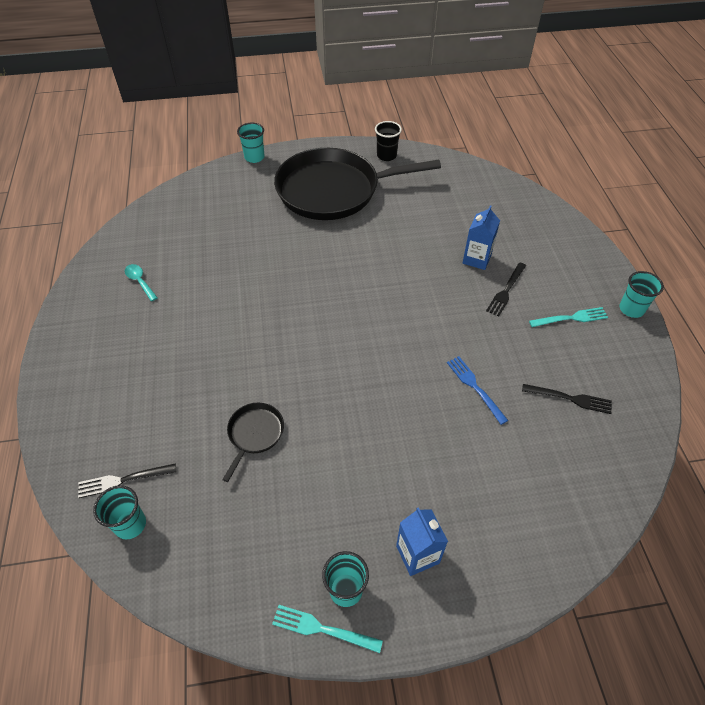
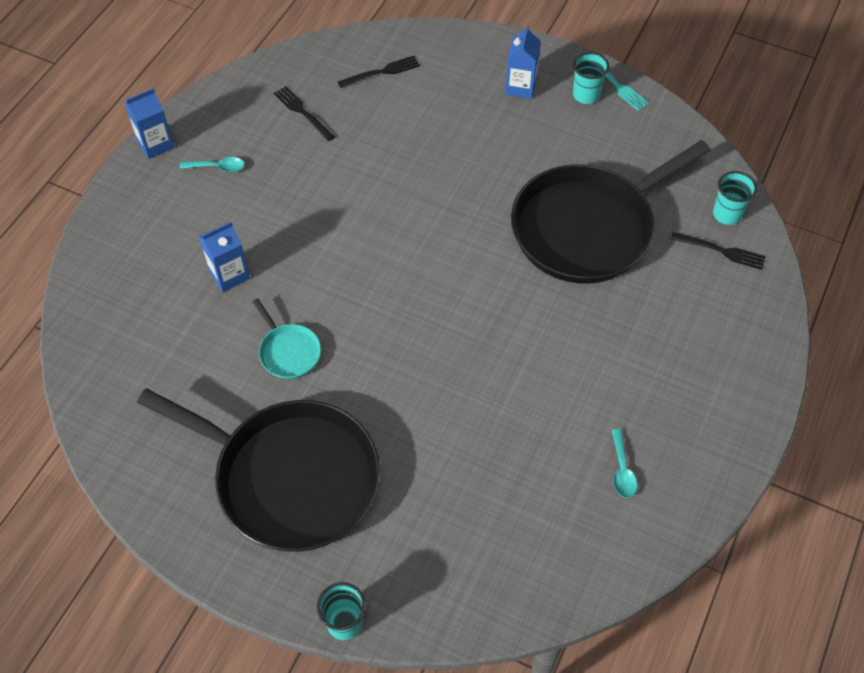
camera: 145 degrees left, 5 degrees up
black pan [222,403,284,482] -> black pan [511,140,711,284], size x2.45
black cup [375,121,402,161] -> none
blue fork [447,356,508,425] -> none
black fork [486,263,526,317] -> black fork moved to [338,56,420,88]
turquoise fork [529,307,608,327] -> turquoise spoon [180,157,245,172]
turquoise cup [619,271,664,318] -> blue carton [124,88,174,159]
none -> turquoise pan [253,299,321,379]

